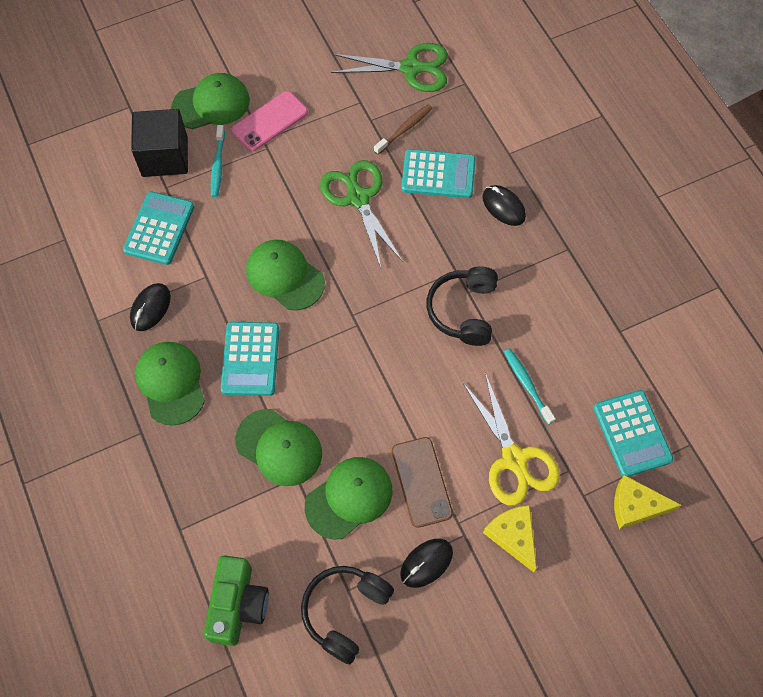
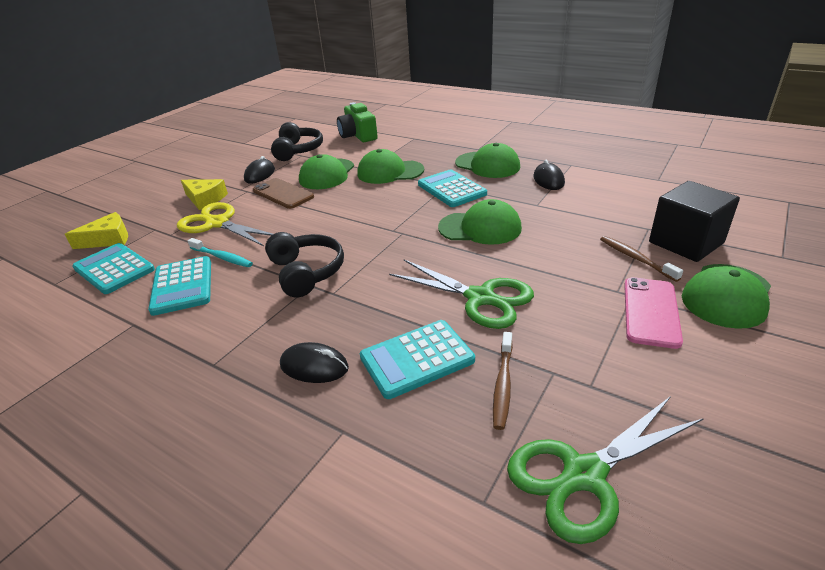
camera: 150 degrees right, 30 degrees down
turquoise calculator [123,192,194,265] -> turquoise calculator moved to [148,256,211,316]
turquoise toothbrush [211,125,225,197] -> brown toothbrush [600,236,683,282]

